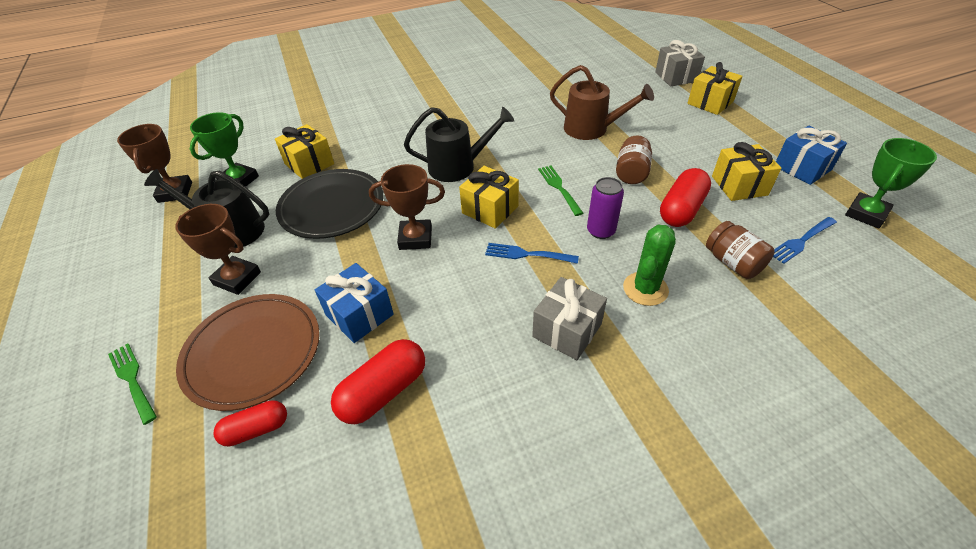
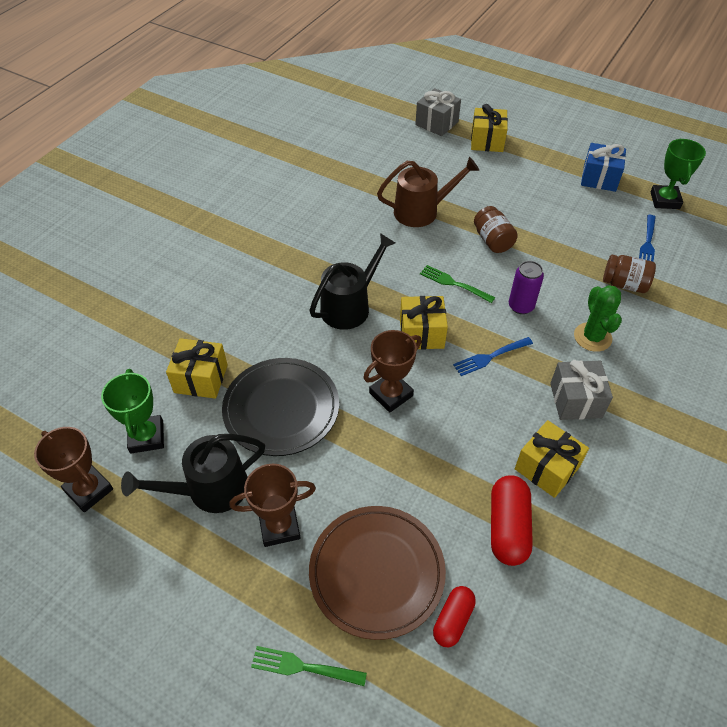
camera: 40 degrees left, 5 degrees up
blue gift [315,263,394,343] -> none
red capsule [660,168,711,227] -> none
yellow gift [712,142,782,201] -> yellow gift moved to [515,420,589,498]

